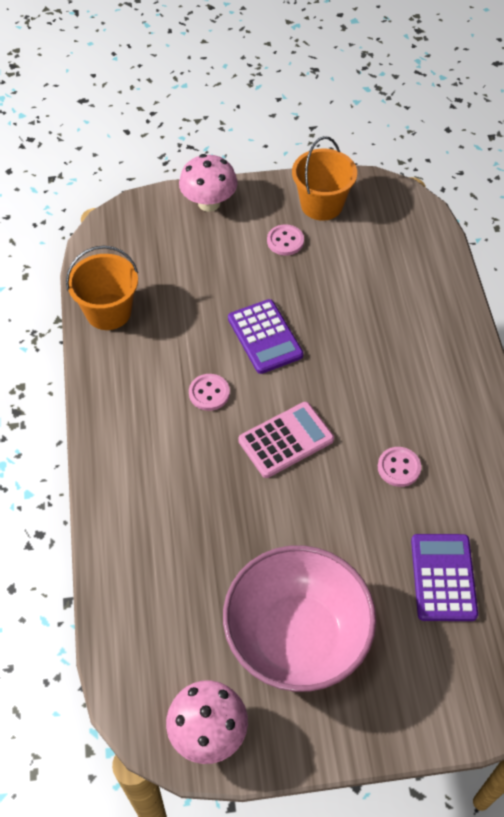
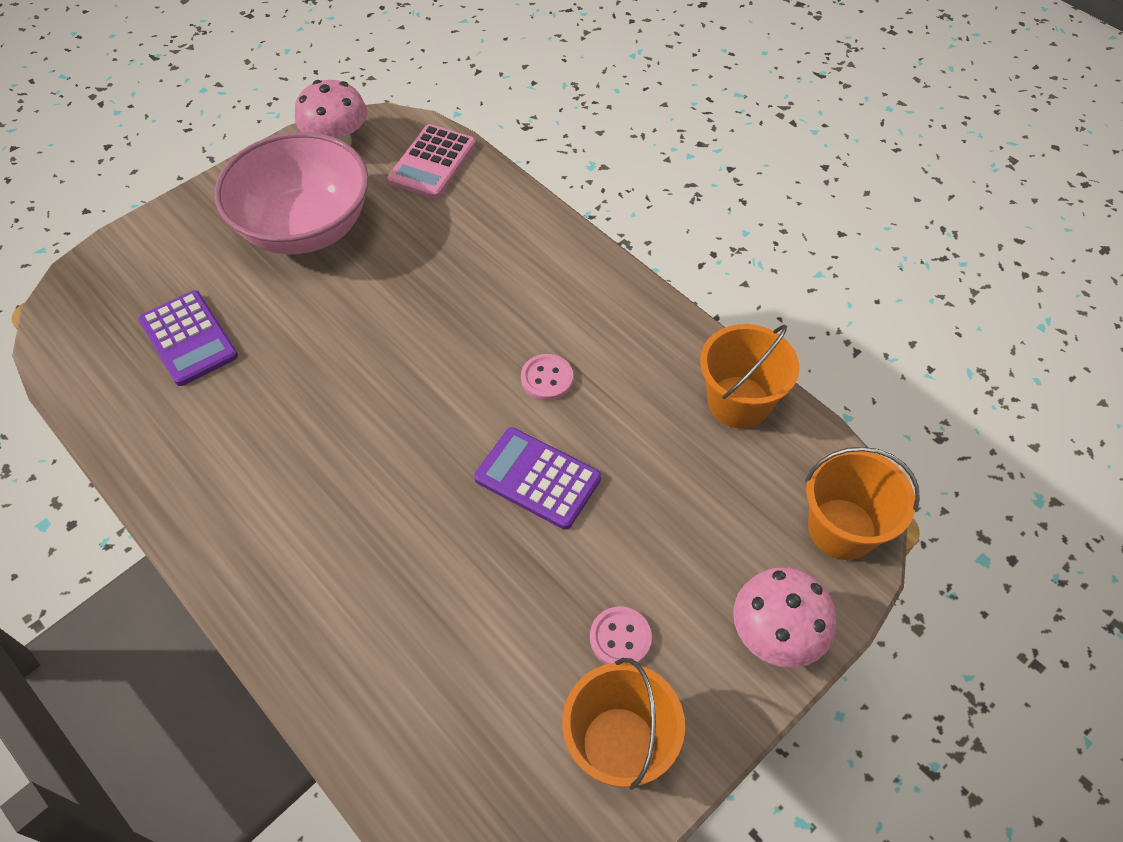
camera: 145 degrees right, 0 degrees up
pink calculator [238,402,334,478] -> pink calculator moved to [387,124,476,199]
pink button [378,447,421,487] -> none
none -> orange bucket [805,447,920,560]

